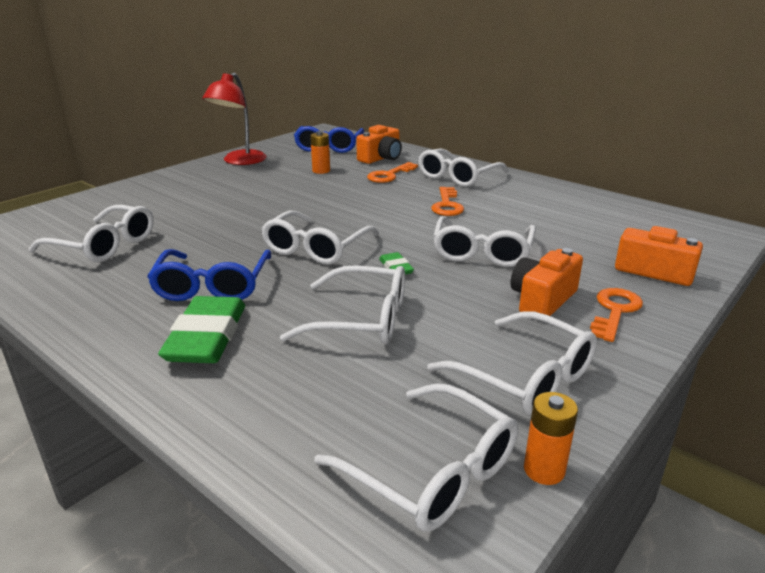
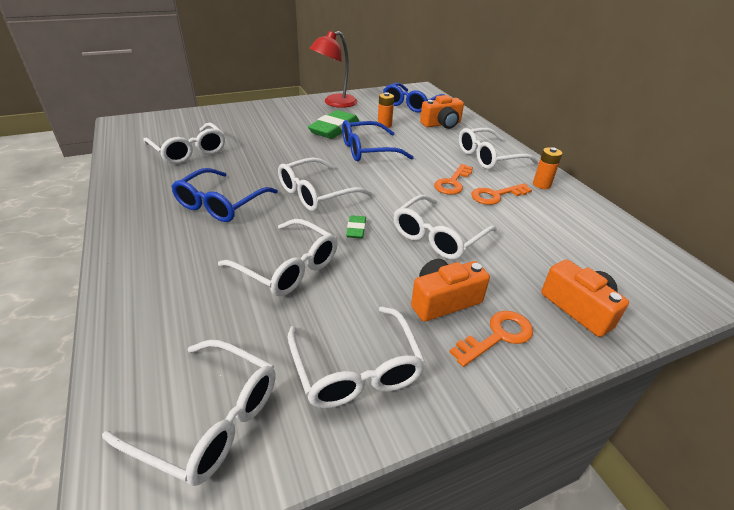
camera: 25 degrees right, 10 degrees up
green eraser [158,296,245,363] -> green eraser moved to [308,110,359,139]
white glasses [314,383,518,532] -> white glasses turned 45 degrees counterclockwise [102,340,276,486]
orange key [367,162,418,183] -> orange key moved to [471,183,532,205]
orange battery [524,392,578,485] -> orange battery moved to [533,147,562,189]
none -> blue glasses [342,120,414,161]

